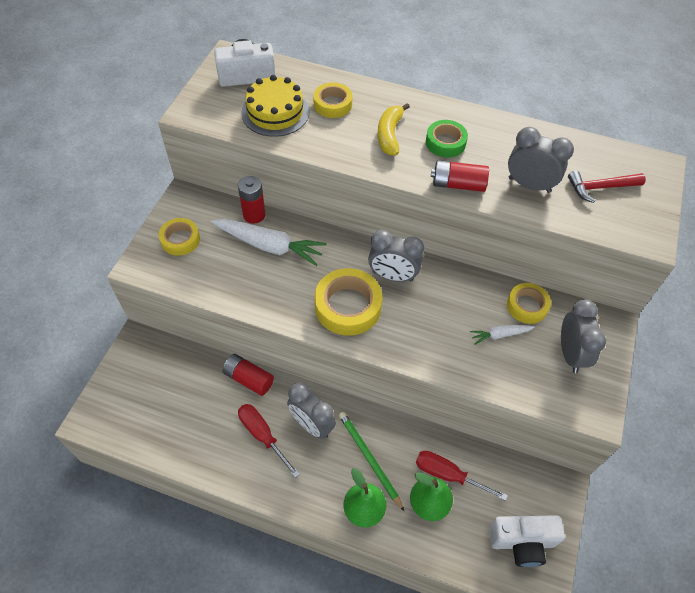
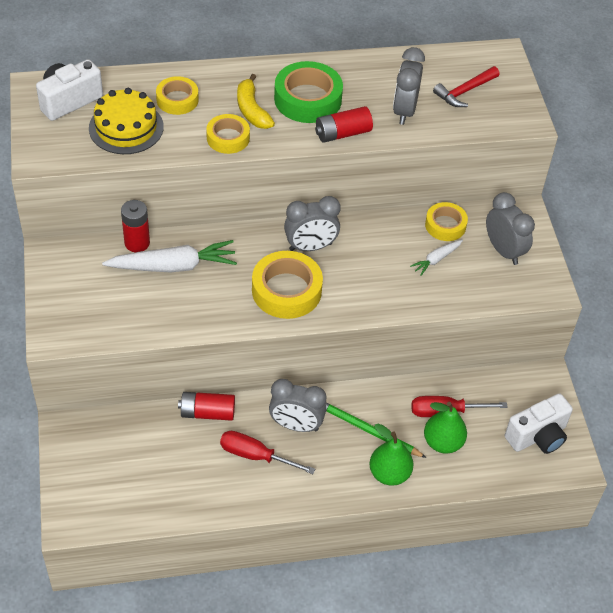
camera: 30 degrees left, 5 degrees down
yellow tape [159,218,200,256] -> yellow tape moved to [206,114,250,154]
green tape [426,120,468,157] -> green tape [274,61,343,123], size x1.62
grey clock [508,127,574,193] -> grey clock turned 75 degrees counterclockwise [393,47,425,125]

